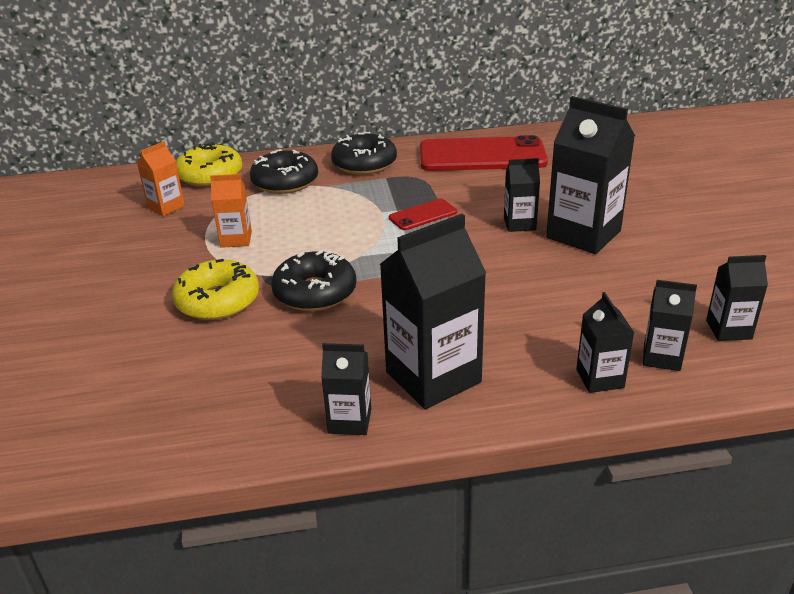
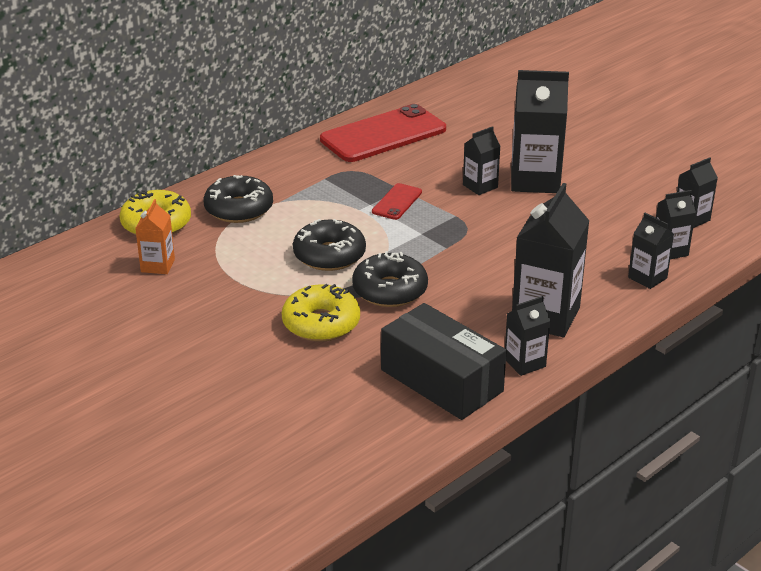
camera: 35 degrees left, 0 degrees up
orange carton [210,174,252,248] -> none
black donut [331,132,397,175] -> black donut moved to [293,219,366,271]
none -> black box [381,303,507,420]

